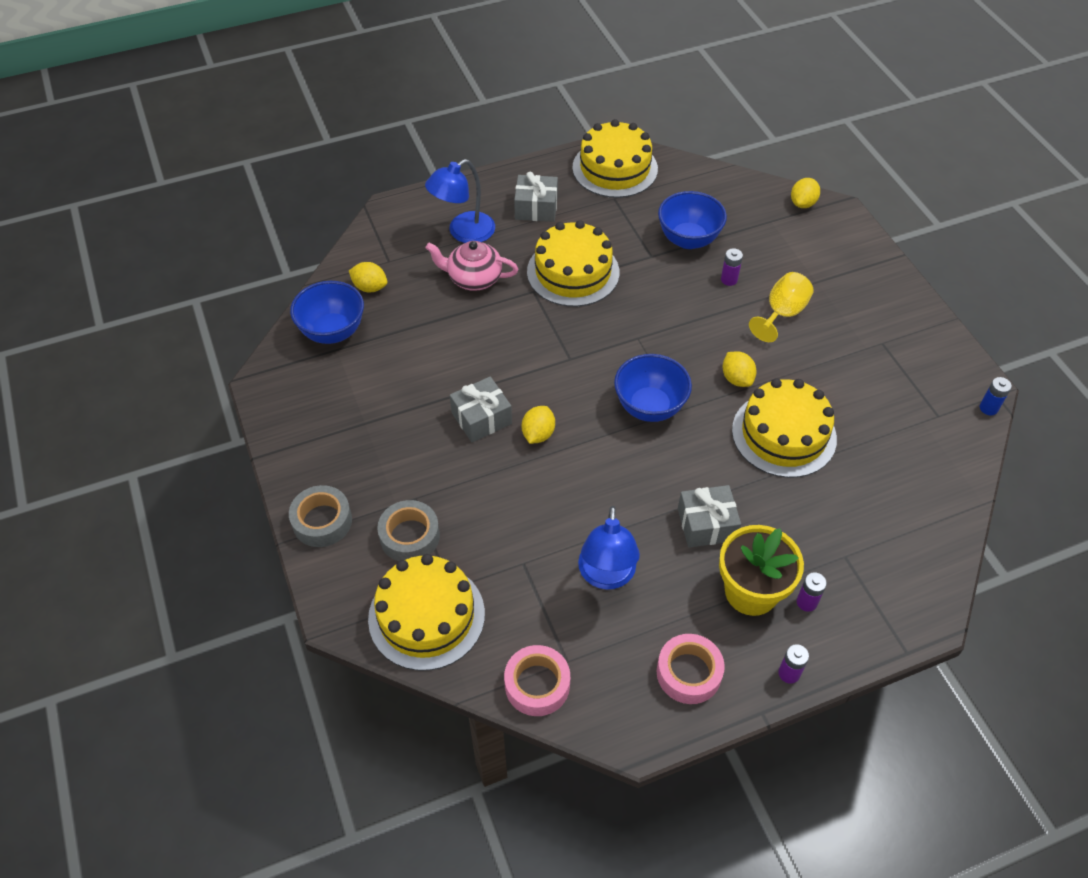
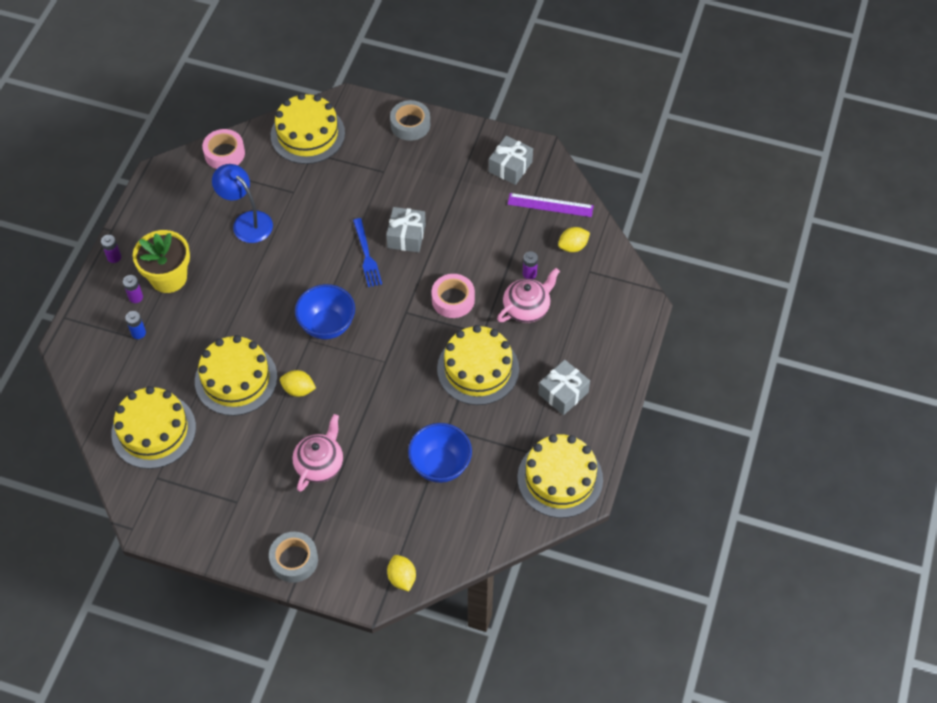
camera: 130 degrees right, 5 degrees up
blue bowl [290,281,364,344] -> purple ruler [508,193,594,217]
grey tape [377,500,440,561] -> grey tape moved to [269,532,318,583]
blue lamp [425,159,495,243] -> none
yellow lemon [522,406,555,444] -> blue fork [353,218,382,287]
pink tape [657,634,725,704] -> pink tape moved to [431,274,475,318]
grey gift [678,485,741,548] -> grey gift moved to [489,136,533,185]
purple battery [721,248,743,286] -> purple battery moved to [523,251,538,279]
yellow goblet [749,272,814,342] -> pink teapot [292,414,343,492]
blue battery [980,377,1012,415] -> blue battery moved to [125,311,146,339]
none -> yellow cake [111,386,196,469]

